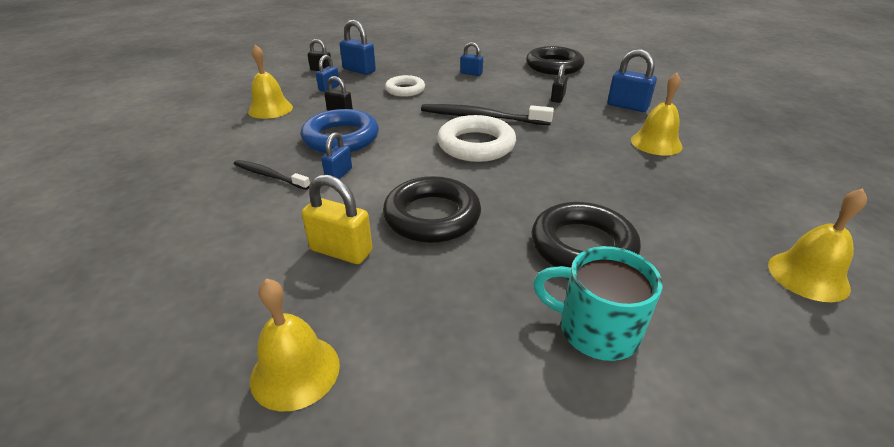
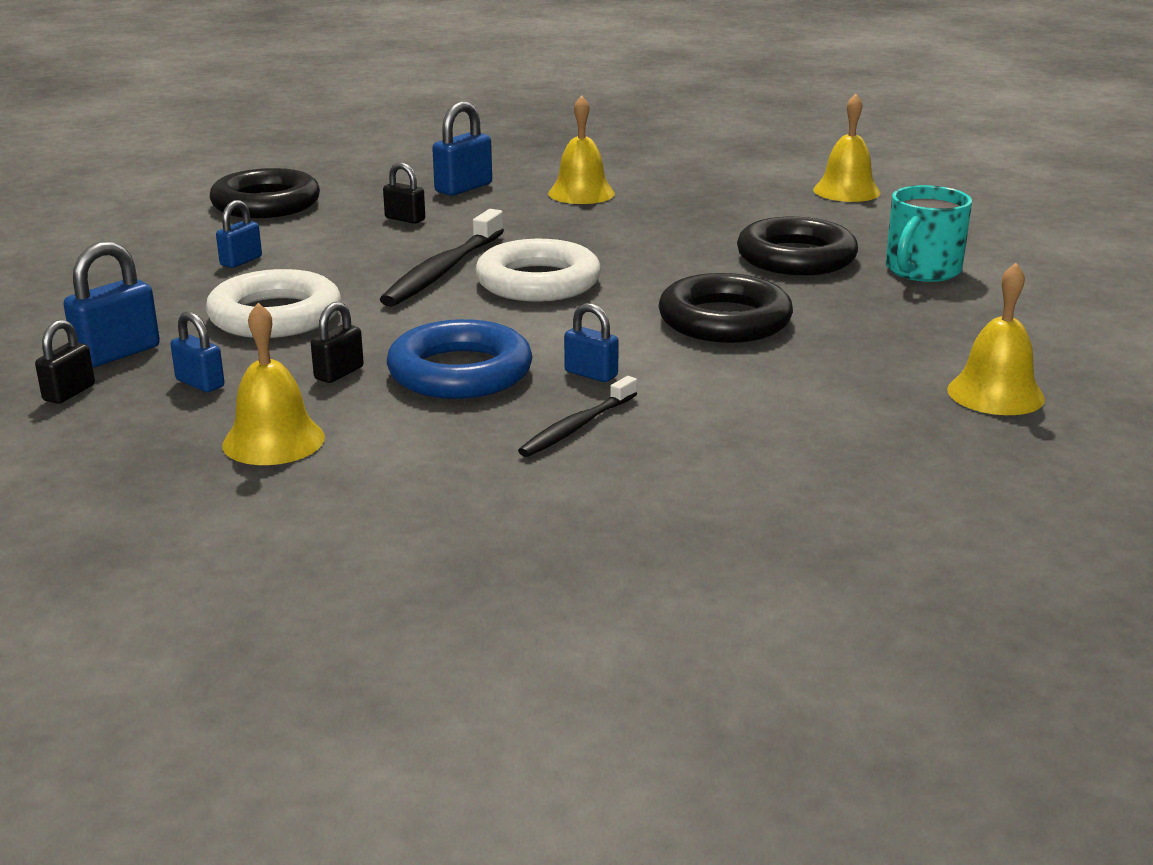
camera: 80 degrees left, 10 degrees down
yellow padlock [302,175,372,264] -> none
white ring [385,75,425,97] -> white ring [206,269,341,338], size x1.58

